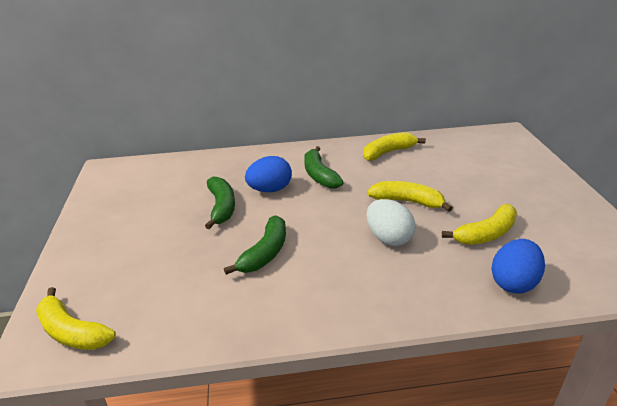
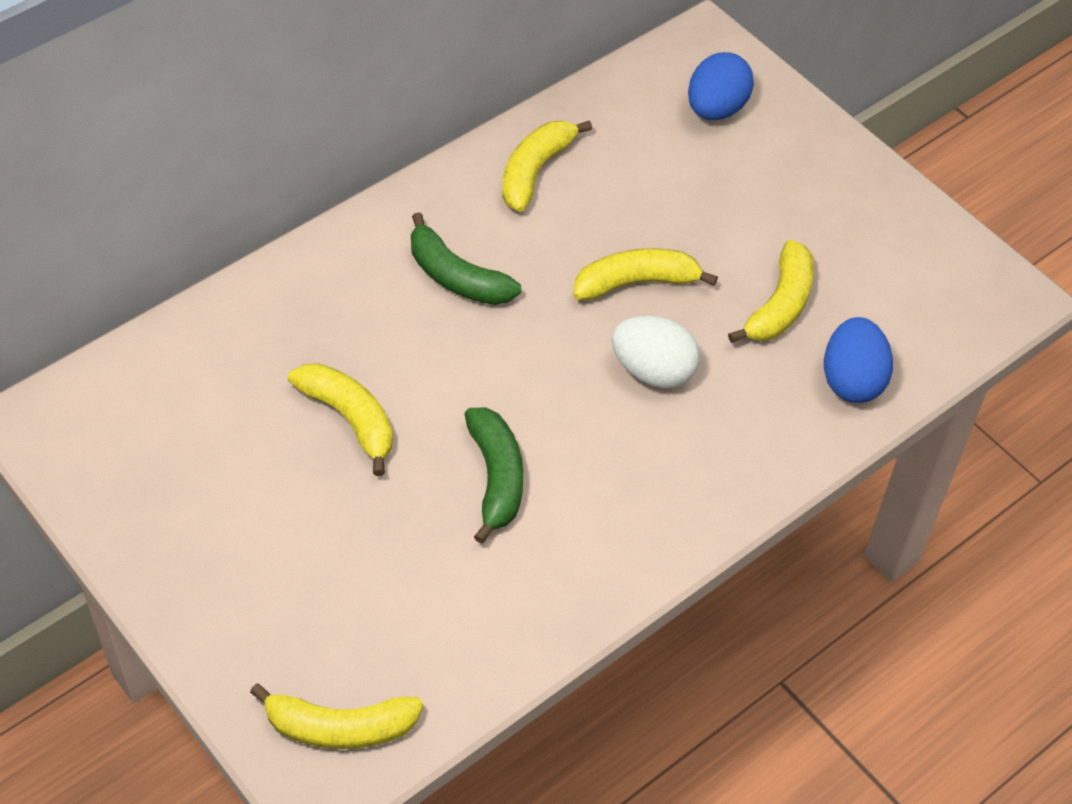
camera: 35 degrees left, 20 degrees up
green banana [205,177,235,229] -> yellow banana [288,363,393,476]
blue egg [245,156,292,192] -> blue egg moved to [688,52,754,120]

